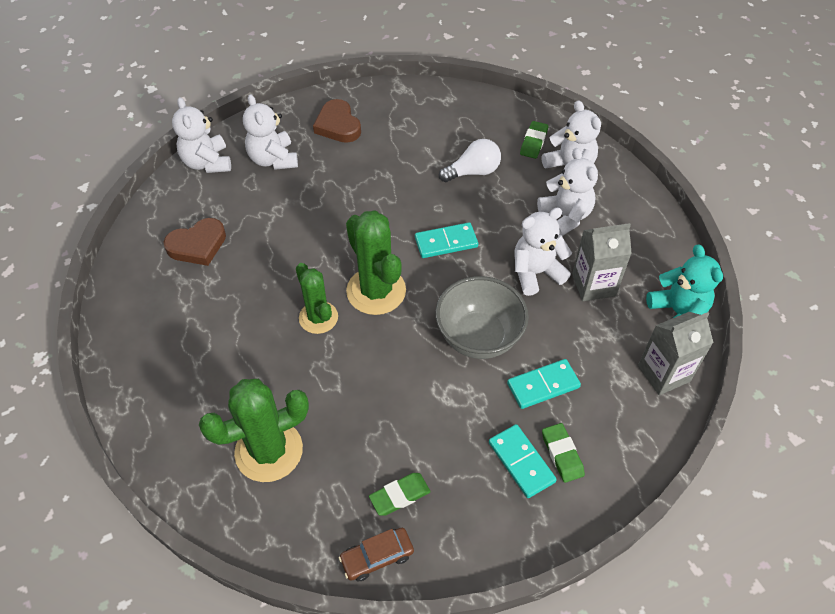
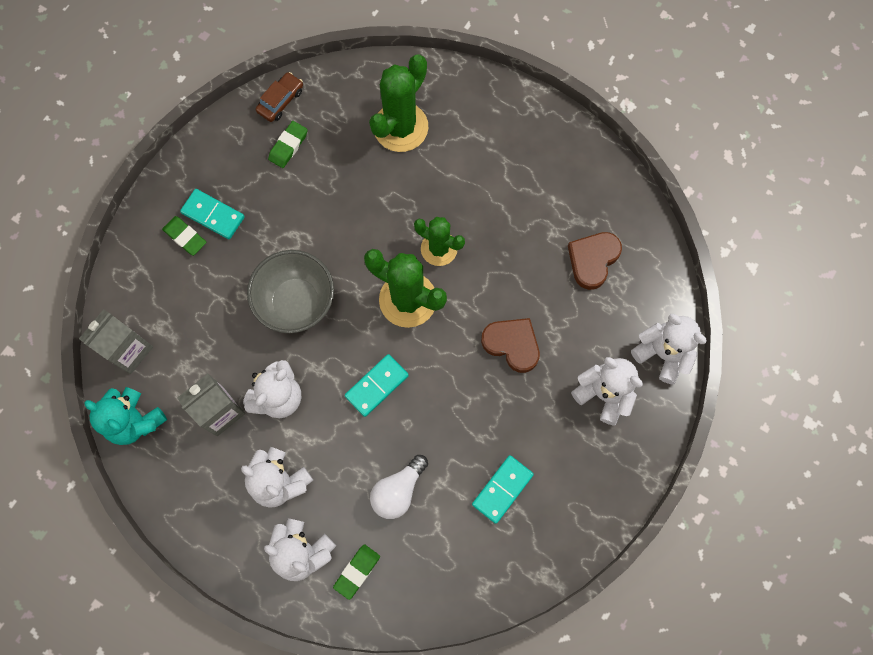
camera: 150 degrees right, 20 degrees up
brown heart [313,99,361,143] -> brown heart moved to [481,318,540,373]
turquoise domino [507,359,581,409] -> turquoise domino moved to [472,455,534,524]
green eraser [520,121,548,159] -> green eraser turned 45 degrees clockwise [333,544,380,600]

